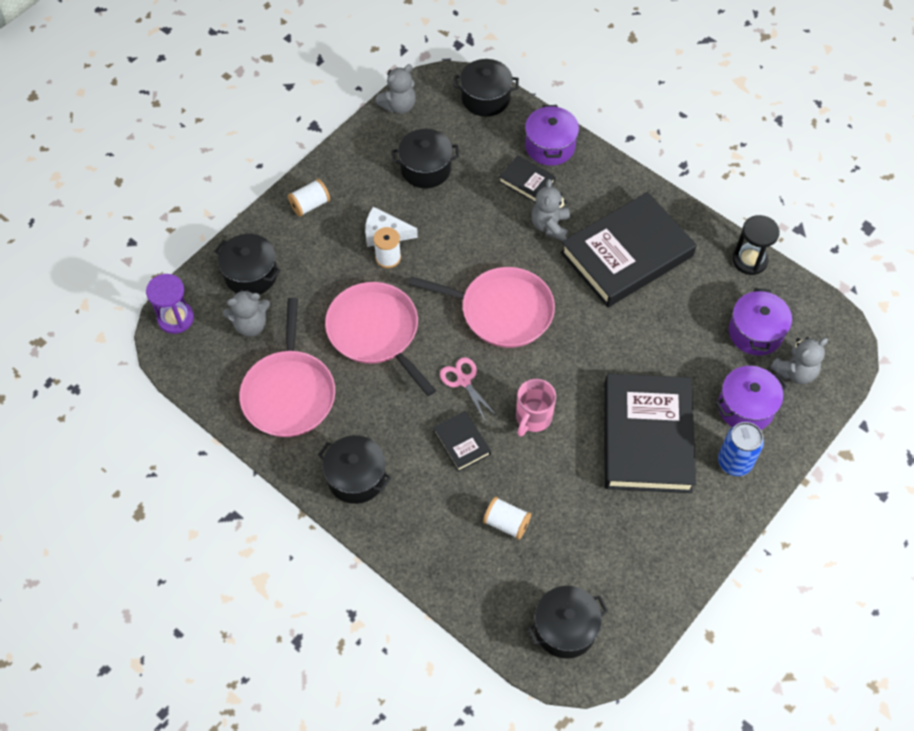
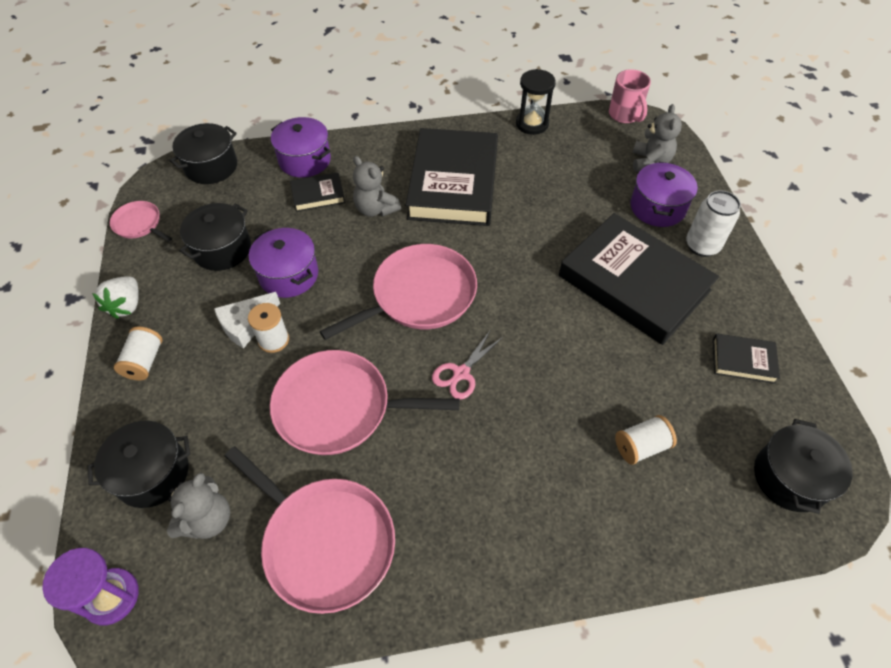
camera: 50 degrees left, 5 degrees down
black pot [318,435,391,504] -> none
grey teddy bear [375,64,416,114] -> pink pan [110,201,172,242]
black book [433,411,491,472] -> black book moved to [713,333,780,384]
pink scissors [440,357,497,421] -> pink scissors turned 60 degrees counterclockwise [432,331,503,400]
pink mug [516,379,556,437] -> pink mug moved to [609,69,651,123]
blue can [718,422,764,476] -> white can [686,190,741,257]
purple pot [729,288,792,356] -> purple pot moved to [249,228,318,298]
none -> white strawberry [92,276,139,319]

